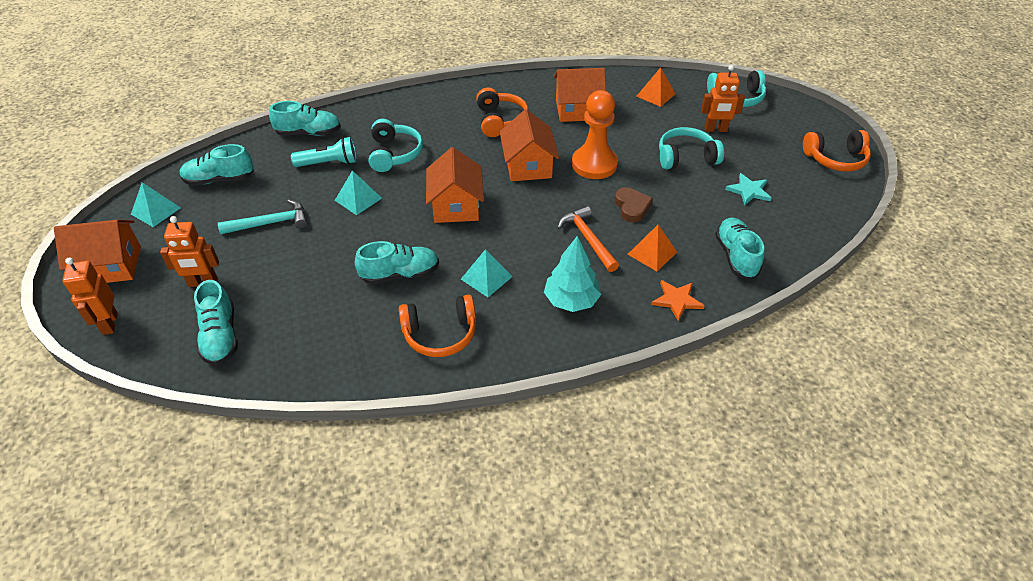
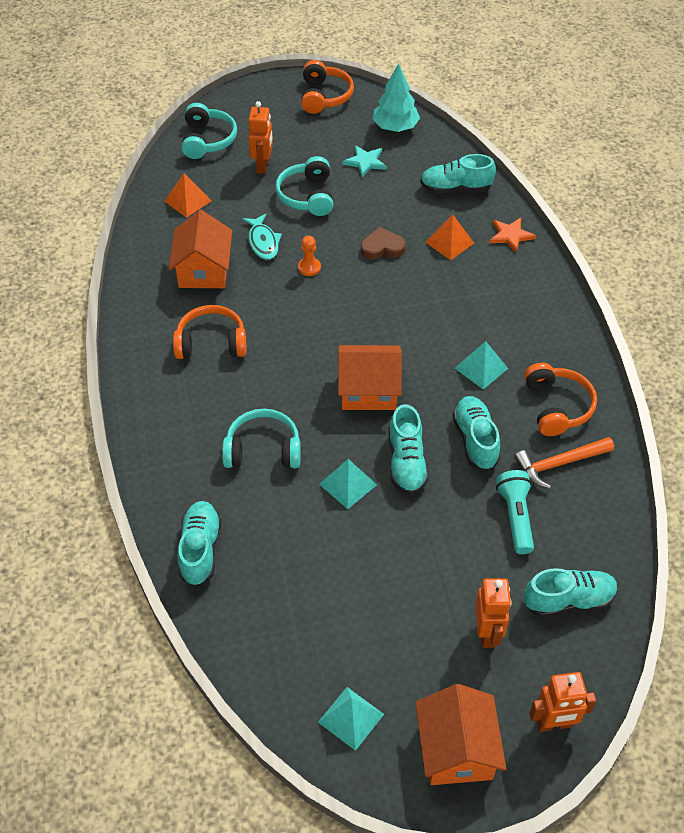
camera: 85 degrees left, 5 degrees up
turquoise shoe [180,144,254,186] -> turquoise shoe moved to [388,404,429,495]
turquoise hammer [218,200,307,234] -> none
turquoise flashlight [291,137,357,167] -> turquoise flashlight moved to [496,470,534,554]
orange house [500,109,559,181] -> none
turquoise tree [544,236,601,312] -> turquoise tree moved to [373,64,420,132]
orange hammer [558,206,619,272] -> orange hammer moved to [514,437,614,489]
orange pawn [572,90,618,179] -> orange pawn [298,235,321,276], size x0.45
none -> turquoise fish [242,214,282,260]

